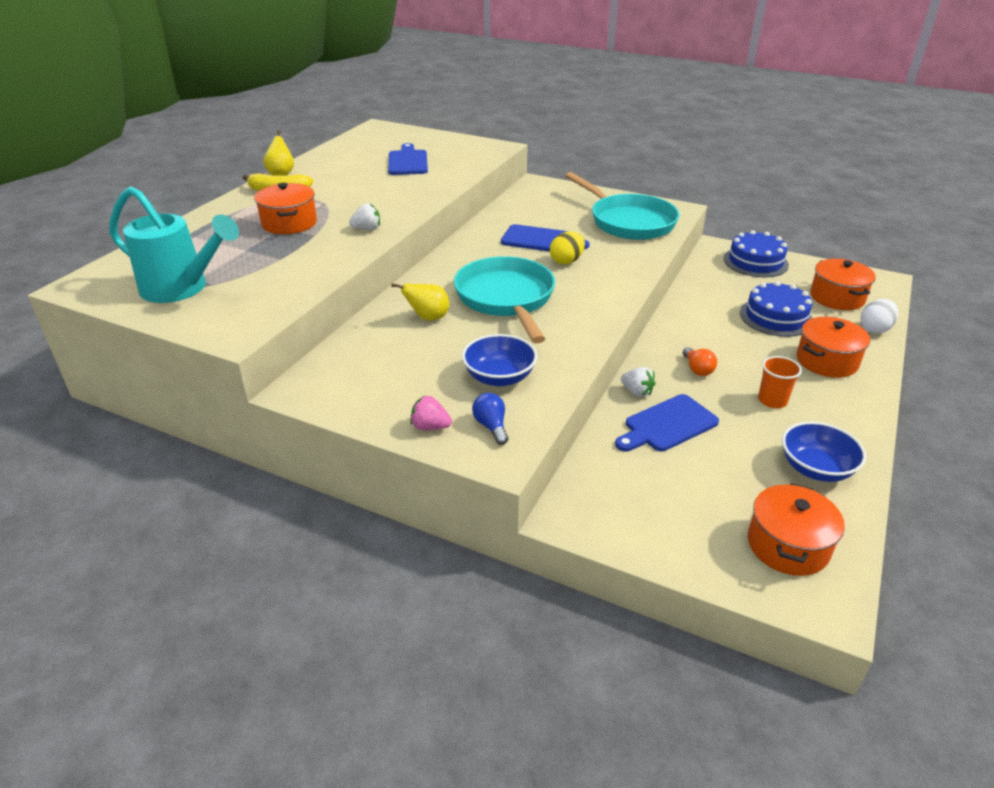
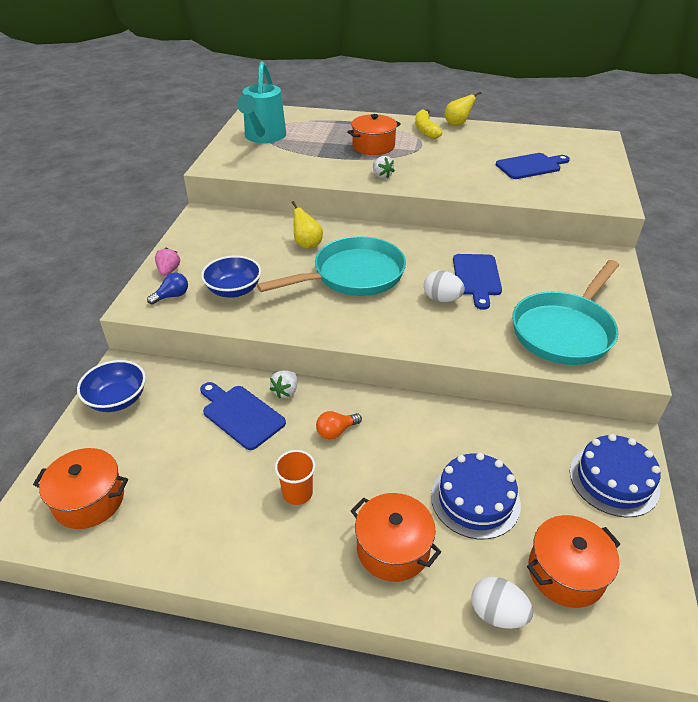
camera: 75 degrees right, 5 degrees up
yellow egg [550,231,585,265] -> white egg [424,270,465,302]
blue bowl [782,421,866,482] -> blue bowl moved to [77,360,146,412]

